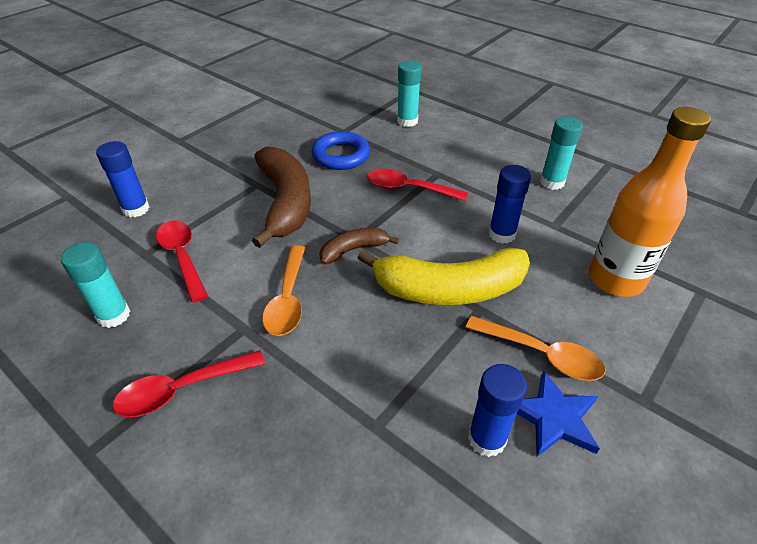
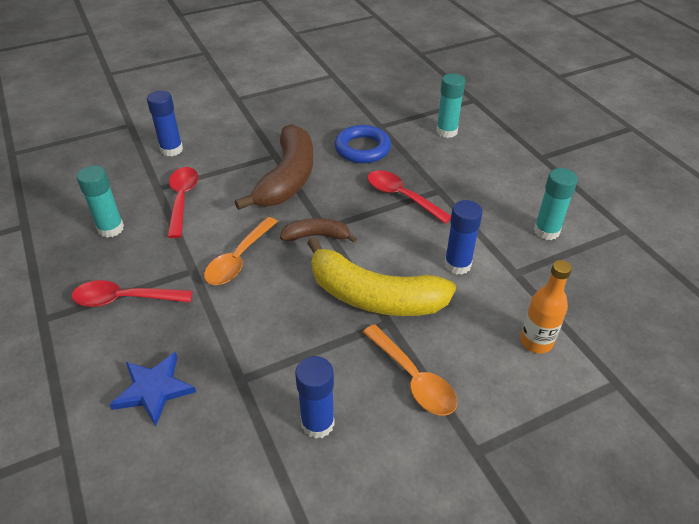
camera: 25 degrees right, 0 degrees up
blue star [517,370,600,457] -> blue star moved to [109,352,196,426]
orange bottle [589,107,711,297] -> orange bottle [520,260,572,354], size x0.59

